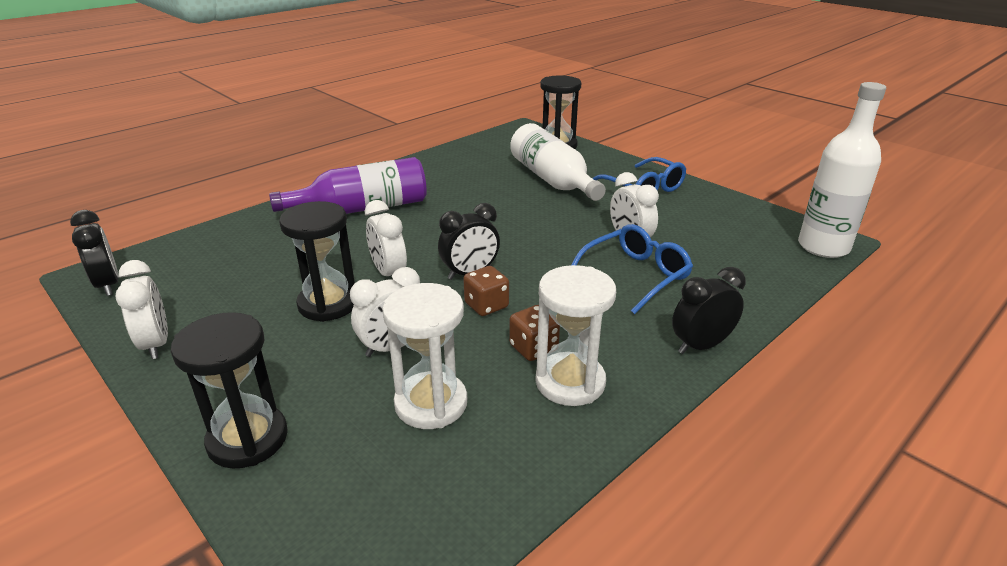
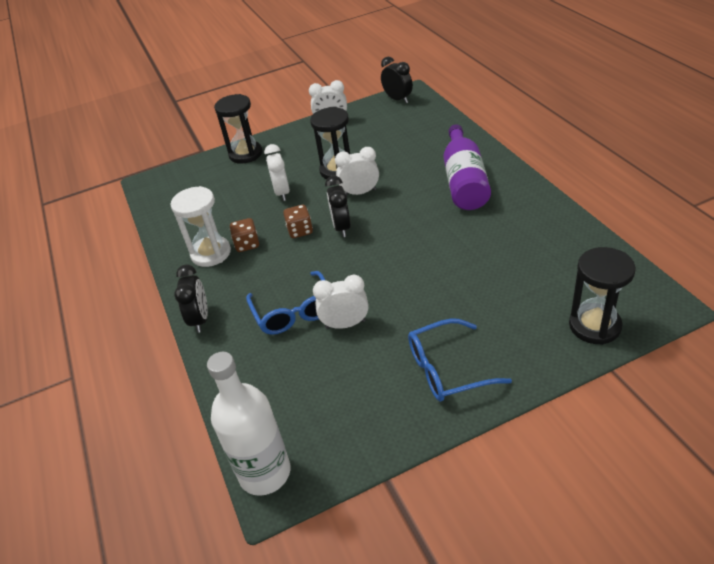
camera: 115 degrees right, 10 degrees up
black clock [70,210,119,296] -> black clock turned 120 degrees counterclockwise [381,57,413,103]
white hourglass [382,283,467,429] -> none
white bottle [510,123,606,201] -> none

